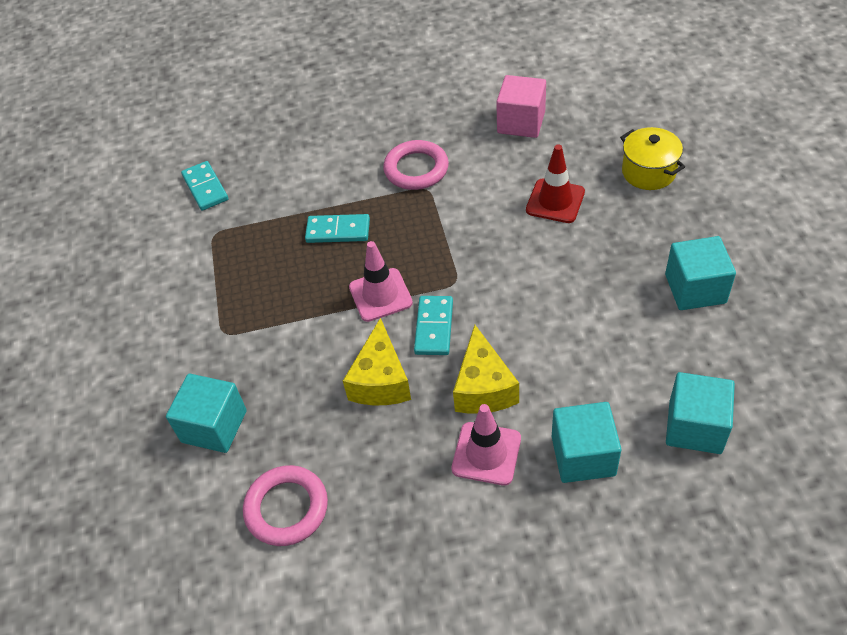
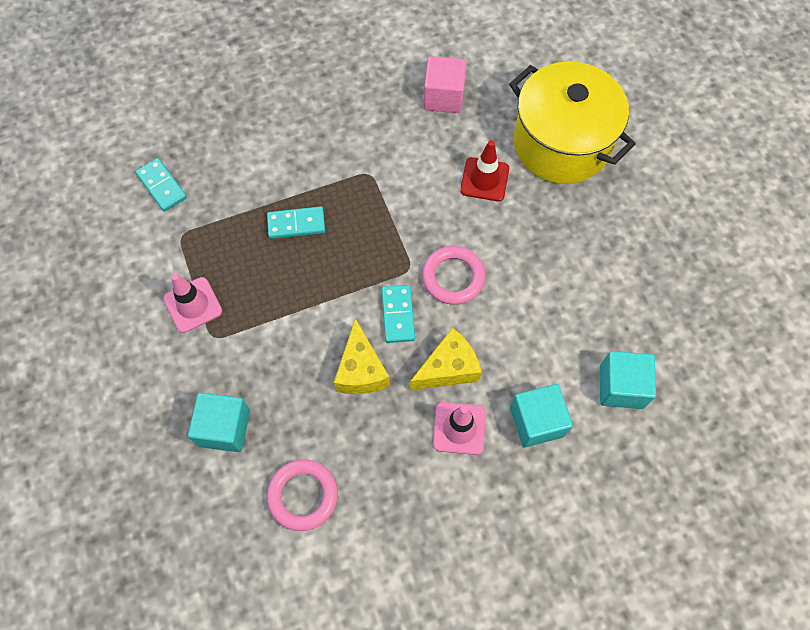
camera: 15 degrees left, 15 degrees up
pink traffic cone [349,241,413,322] -> pink traffic cone moved to [163,273,222,333]
pink ring [383,140,449,190] -> pink ring moved to [422,246,486,305]
yellow cheese [453,325,519,414] -> yellow cheese turned 105 degrees counterclockwise [410,328,482,390]
yellow pot [620,127,685,190] -> yellow pot [509,61,636,184], size x2.09
turquoise cube [665,236,736,310] -> none

